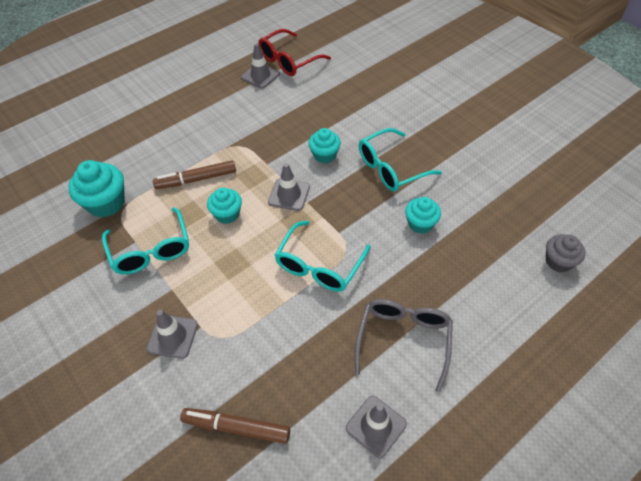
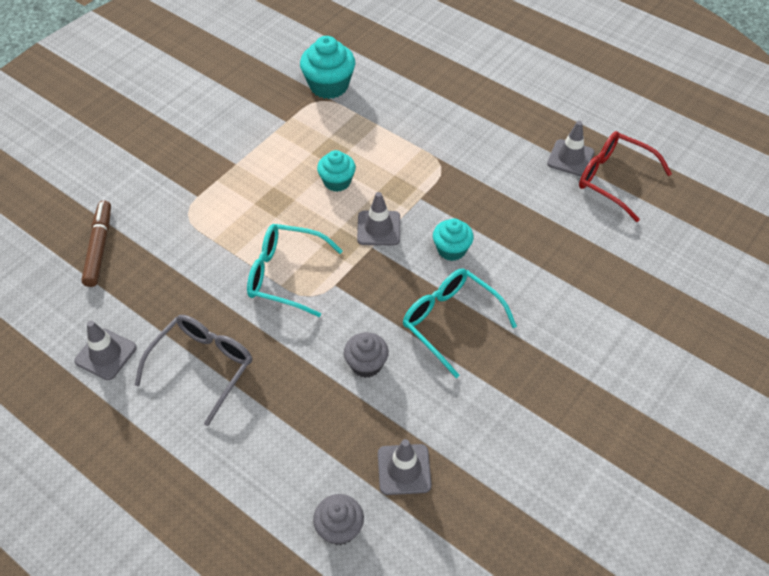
camera: 75 degrees right, 0 degrees up
turquoise glasses [102,207,189,275] -> none
grey traffic cone [147,310,198,359] -> grey traffic cone moved to [378,439,432,495]
brown marker [153,160,236,189] -> none
grey glasses [355,299,453,392] -> grey glasses turned 60 degrees counterclockwise [135,315,252,426]
turquoise cupcake [405,197,441,234] -> grey cupcake [344,332,389,378]

